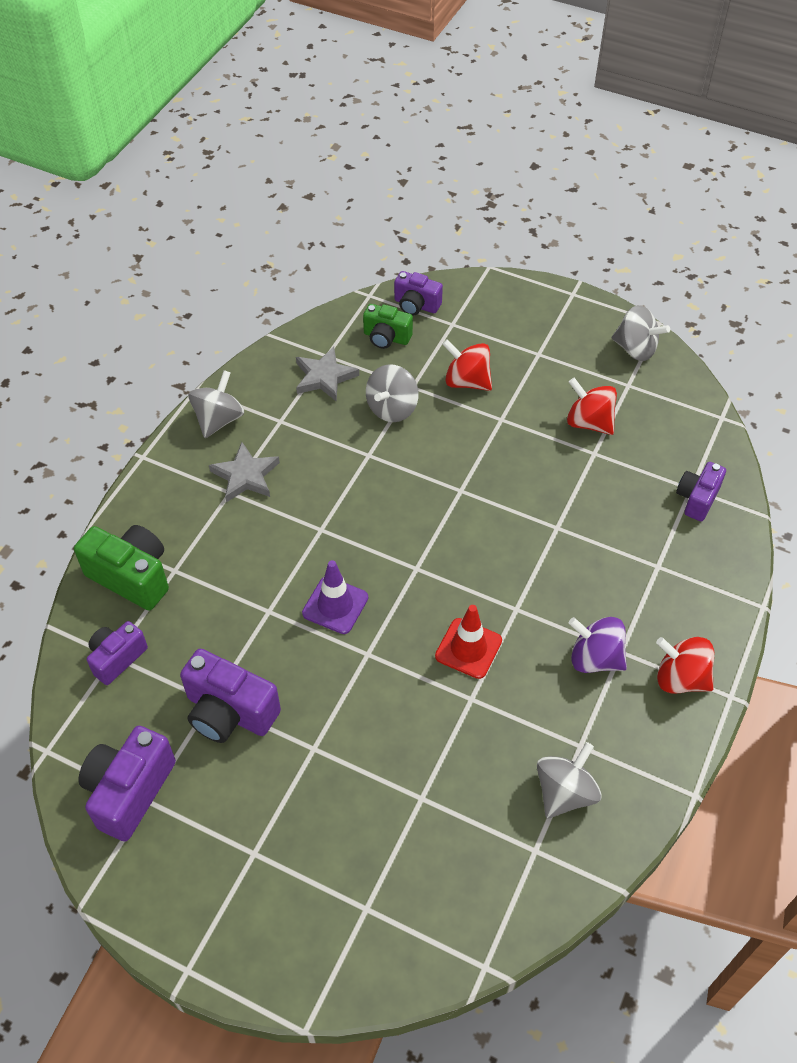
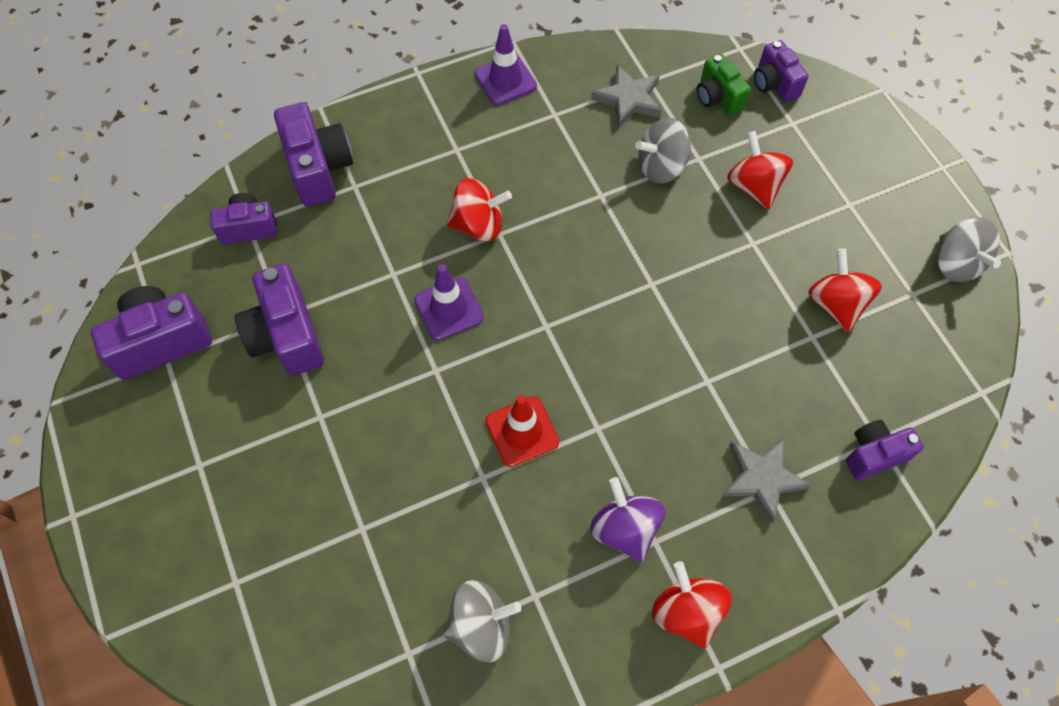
camera: 40 degrees right, 10 degrees up
green camera [74,525,169,610] -> purple camera [274,102,353,207]
grey spinning top [188,370,244,438] -> purple traffic cone [475,24,537,105]
grey star [209,442,280,503] -> grey star moved to [722,437,812,524]
none -> red spinning top [447,178,512,241]

